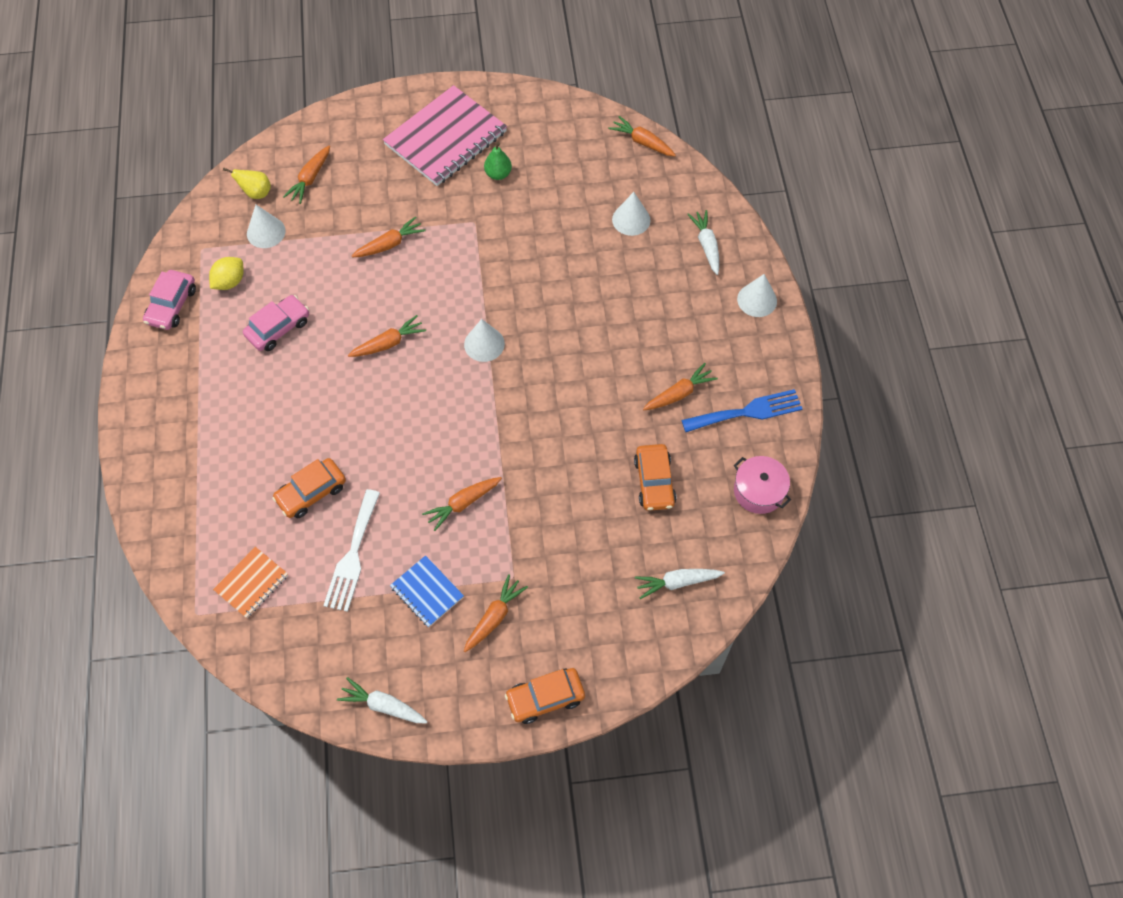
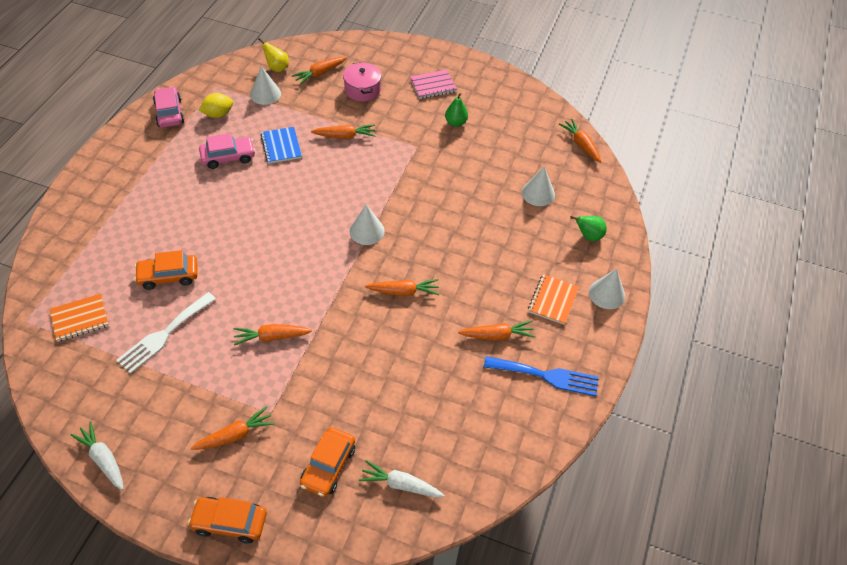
camera: 25 degrees right, 10 degrees down
pink car [143,270,196,330] -> pink car turned 120 degrees clockwise [153,86,184,128]
orange carrot [348,315,426,357] -> orange carrot moved to [365,279,439,296]
pink notebook [383,85,507,186] -> pink notebook [410,70,457,99], size x0.50
blue notebook [390,555,464,627] -> blue notebook moved to [260,127,302,164]
orange car [634,444,676,511] -> orange car moved to [300,427,355,497]
white carrot [687,210,719,275] -> green pear [570,216,607,241]
pink pot [734,456,791,514] -> pink pot moved to [343,62,382,101]
none -> orange notebook [528,274,579,325]

